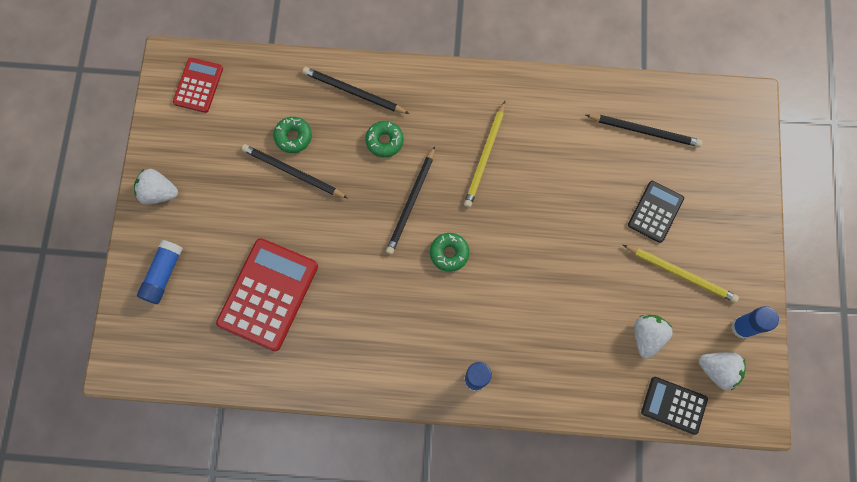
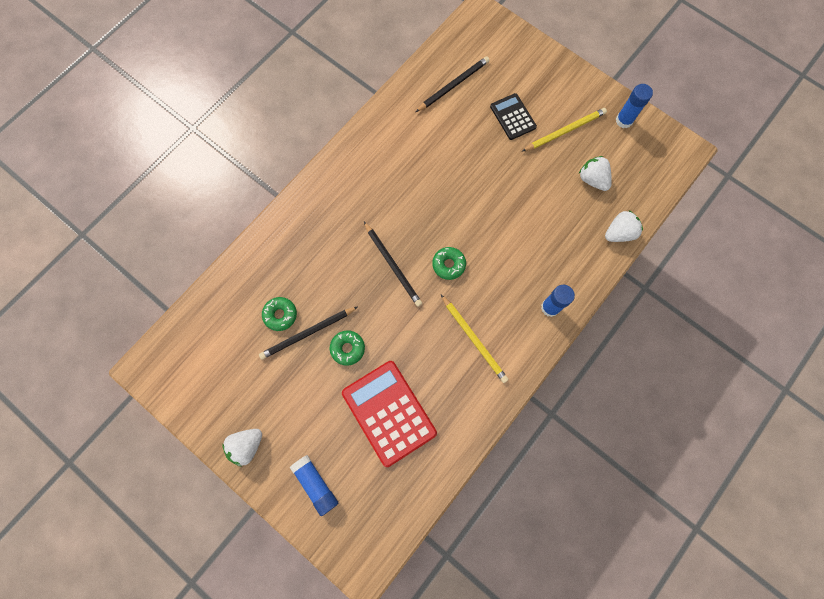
camera: 55 degrees left, 0 degrees up
red calculator [173,58,223,113] -> none
black pencil [303,67,410,114] -> none
green donut [365,121,404,158] -> green donut moved to [330,330,365,366]
yellow pencil [464,101,505,207] -> yellow pencil moved to [441,295,509,383]
black calculator [641,377,708,435] -> none
white strawberry [699,352,745,390] -> white strawberry moved to [605,210,643,242]

